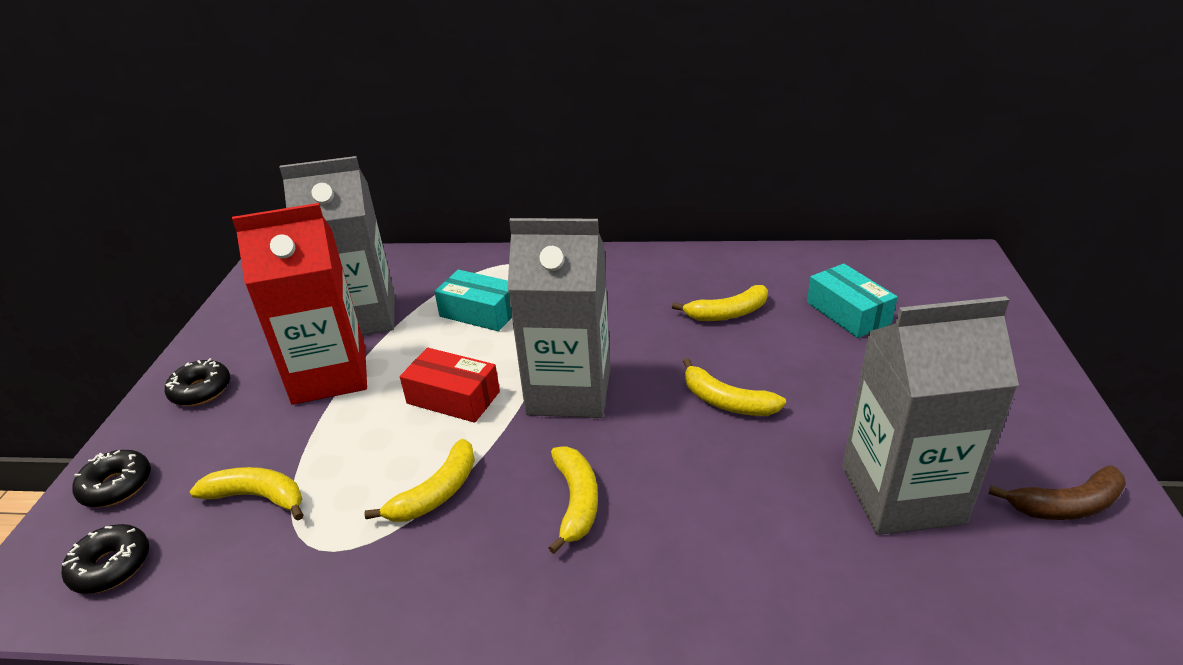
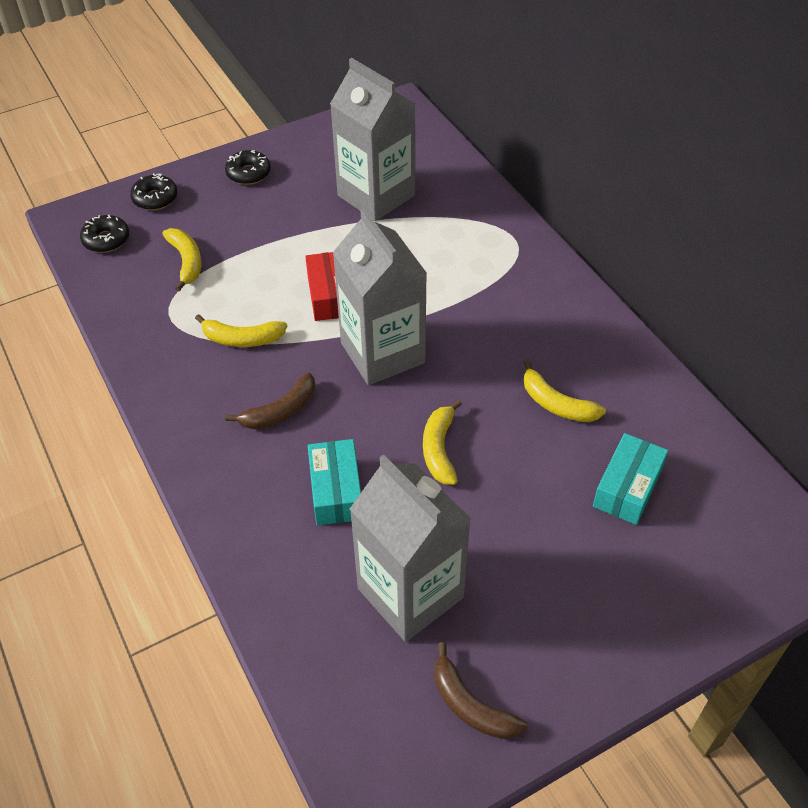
camera: 55 degrees right, 15 degrees up
red carton [232,203,367,405] -> none
turquoise box [434,270,512,331] -> turquoise box moved to [308,439,361,525]
yellow banana [548,446,598,554] -> brown banana [225,373,315,429]

